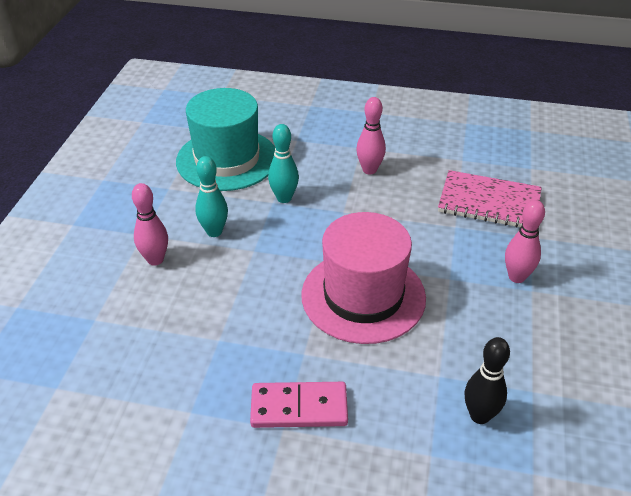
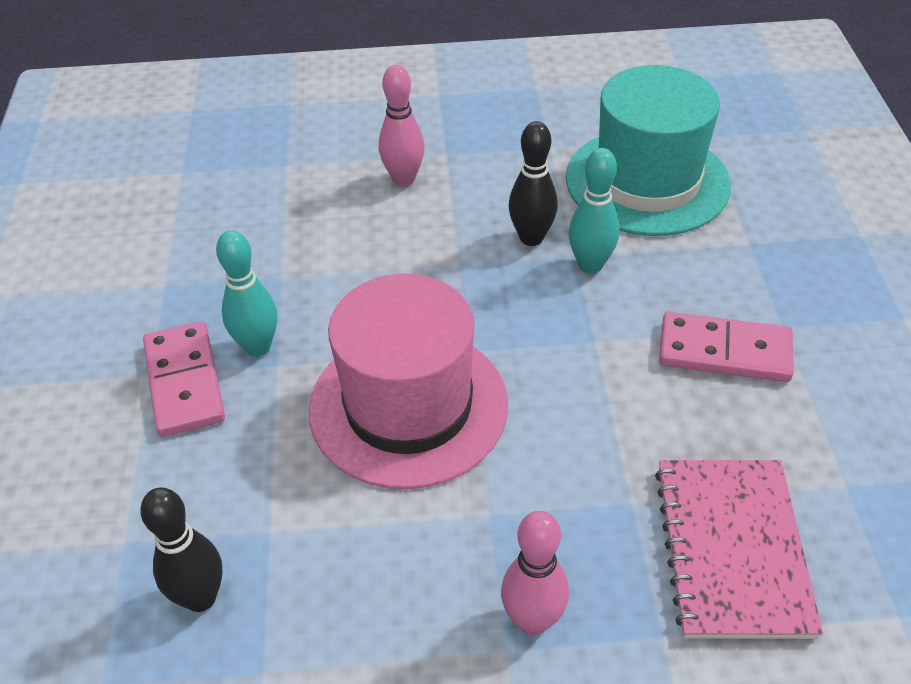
camera: 75 degrees right, 5 degrees up
turquoise bowling pin [195,156,228,237] -> turquoise bowling pin moved to [216,231,277,357]
pink bowling pin [356,97,386,174] -> pink domino [659,312,794,382]
none -> black bowling pin [509,121,558,246]

